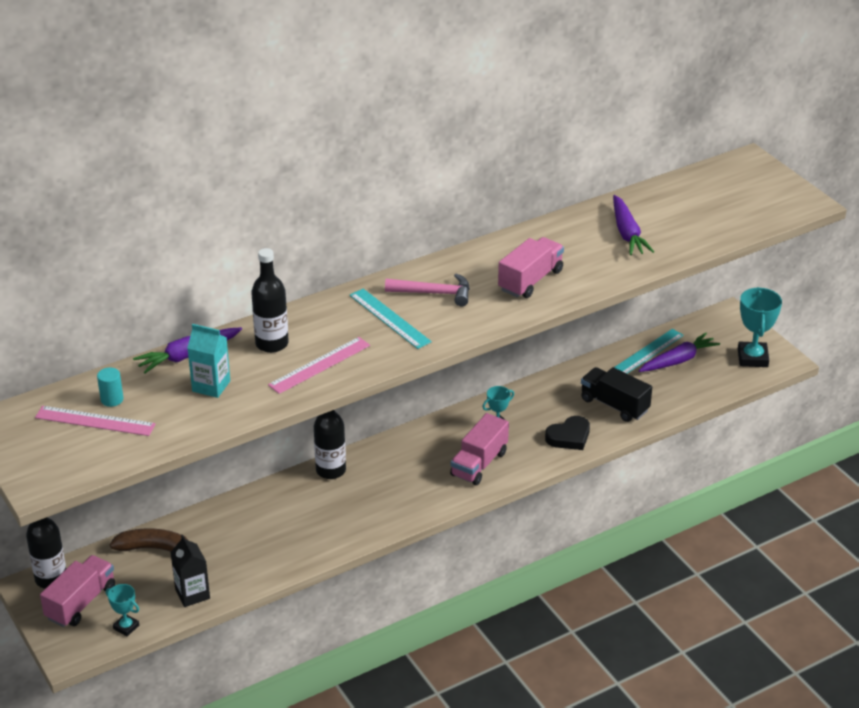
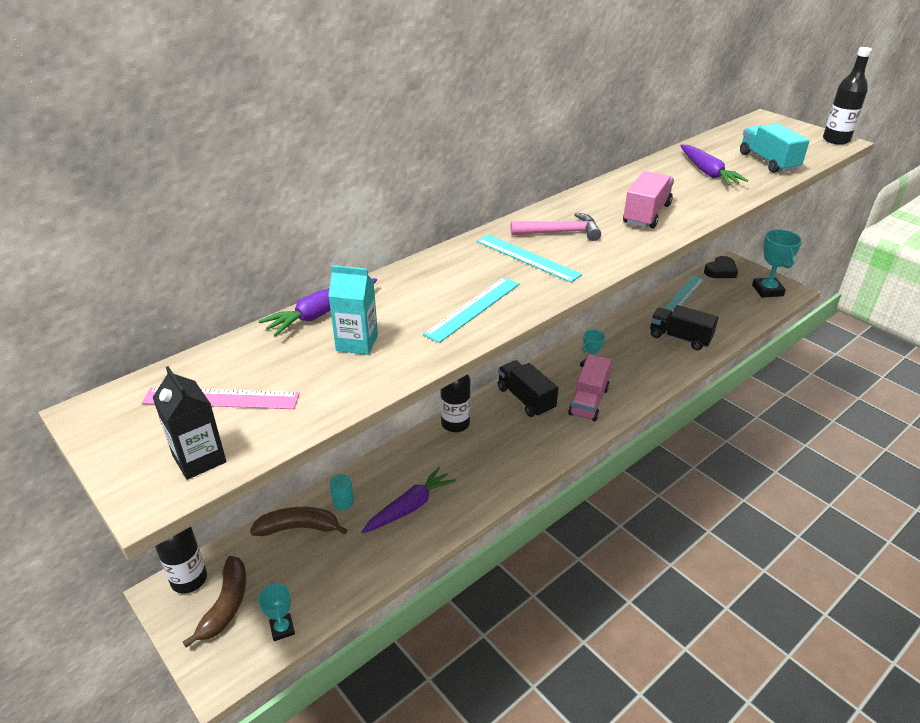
camera: 10 degrees left, 0 degrees up
pink truck [40,555,115,627] -> brown banana [183,556,246,648]
turquoise cylinder [97,367,123,407] -> turquoise cylinder moved to [330,474,354,510]
turquoise trophy [106,584,139,636] -> turquoise trophy turned 45 degrees clockwise [258,582,295,641]
black carton [170,535,210,607] -> black carton moved to [153,366,226,480]
black bottle [251,248,289,353] -> black bottle moved to [823,47,872,145]
pink ruler [268,337,370,394] -> turquoise ruler [423,277,520,343]
black heart [545,416,590,450] -> black heart moved to [704,256,738,278]
purple carrot [639,333,720,372] -> purple carrot moved to [362,467,456,533]
none -> black truck [497,360,558,417]
none -> turquoise truck [740,123,810,173]

